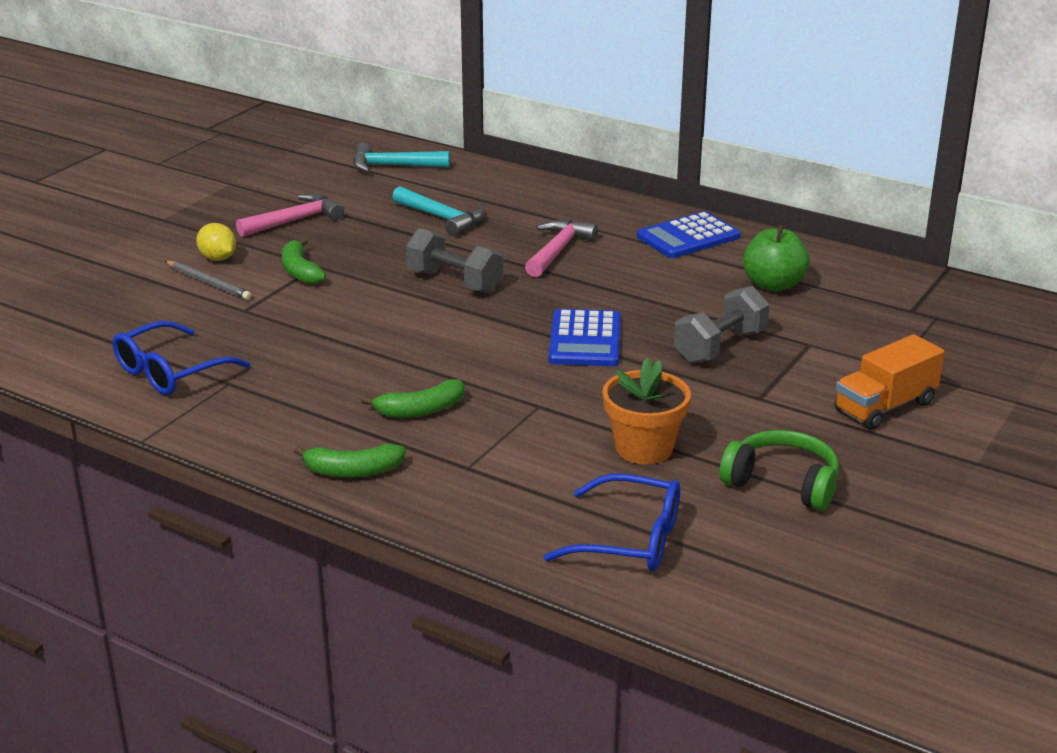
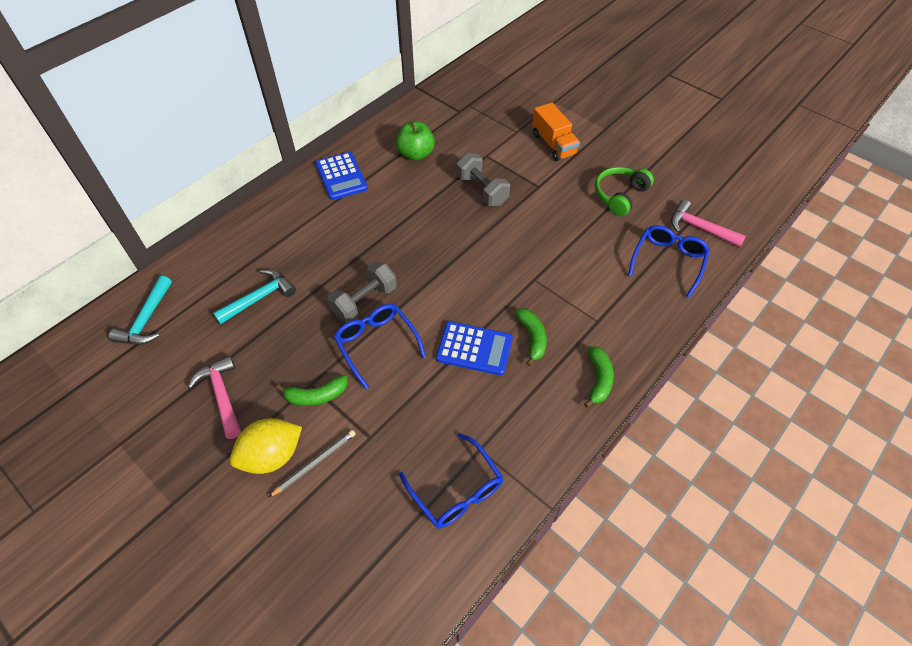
camera: 80 degrees left, 25 degrees up
yellow lemon [196,223,236,261] -> yellow lemon [230,418,302,474], size x1.62
pink hammer [525,220,598,277] -> pink hammer moved to [671,200,746,247]
blue calculator [549,309,621,366] -> blue calculator moved to [436,321,513,375]
orange flower pot [603,358,691,464] -> none
none -> blue glasses [334,304,426,389]

